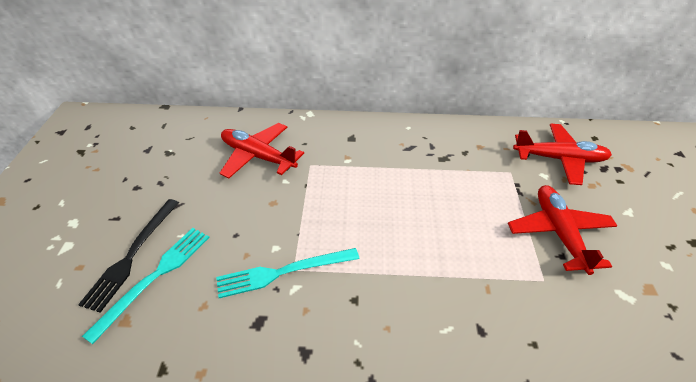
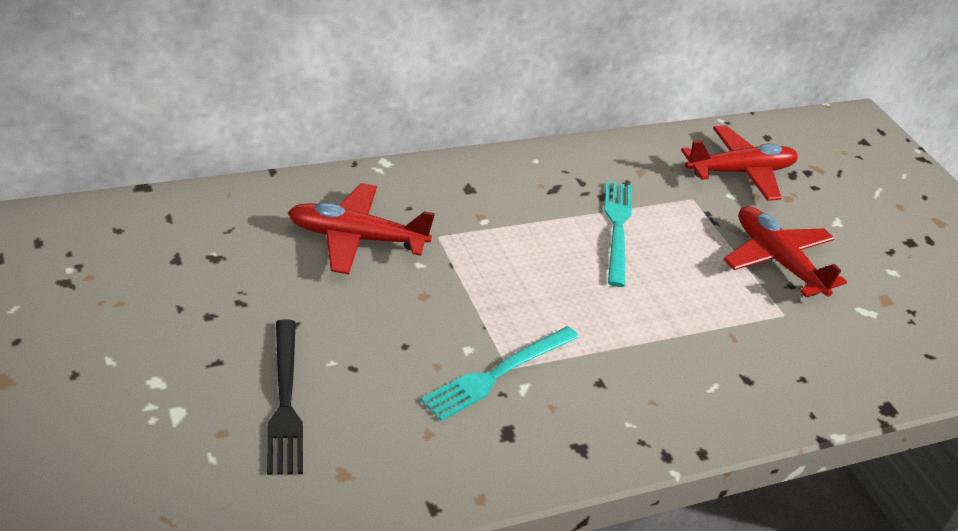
camera: 30 degrees left, 5 degrees down
turquoise fork [82,228,210,344] -> turquoise fork moved to [604,181,632,287]

